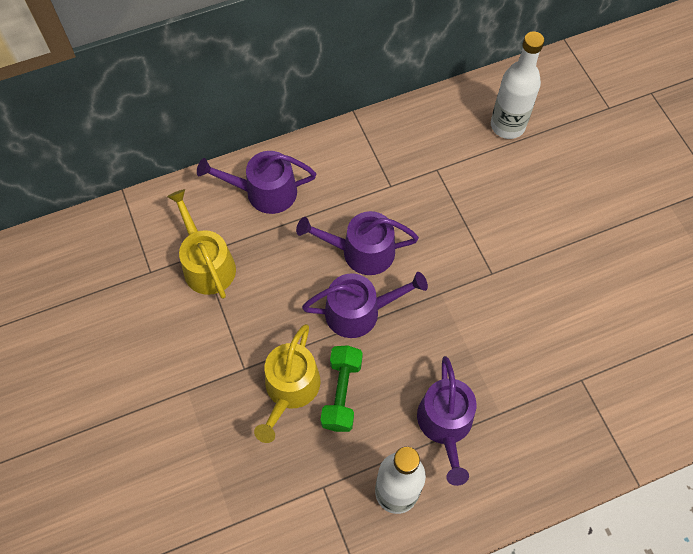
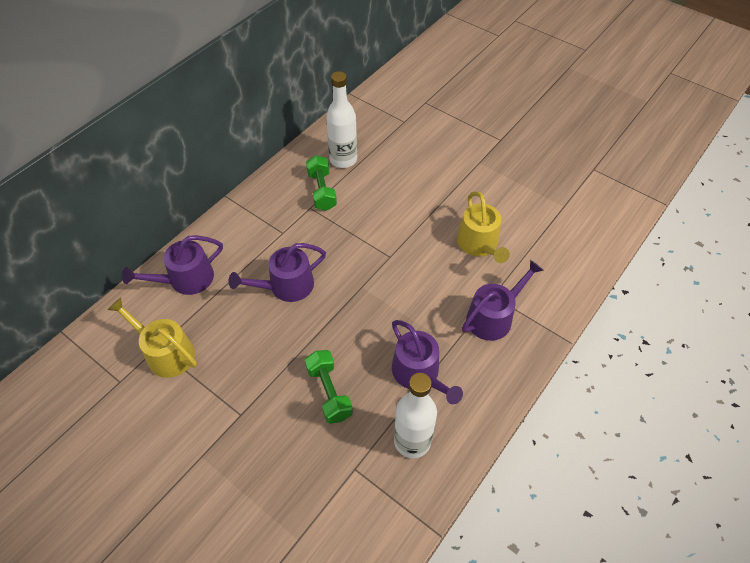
camera: 30 degrees left, 10 degrees down
yellow watering can [254,324,320,443] -> yellow watering can moved to [457,191,510,263]
purple watering can [302,272,428,338] -> purple watering can moved to [462,260,544,341]
none -> green dumbbell [306,155,337,211]

